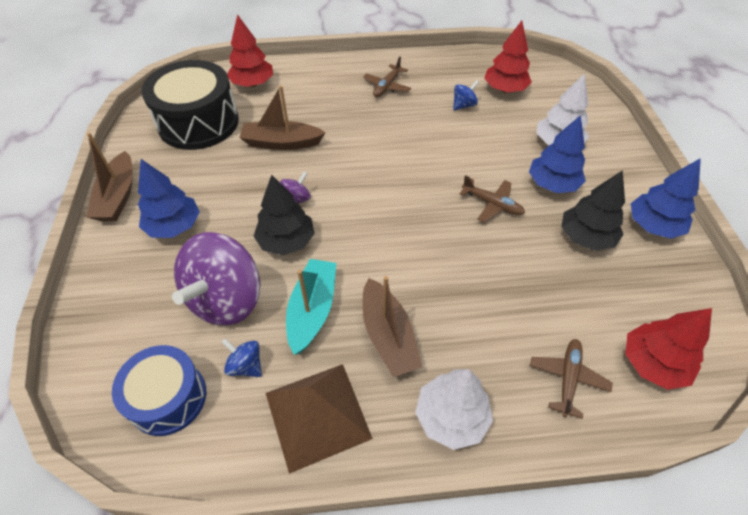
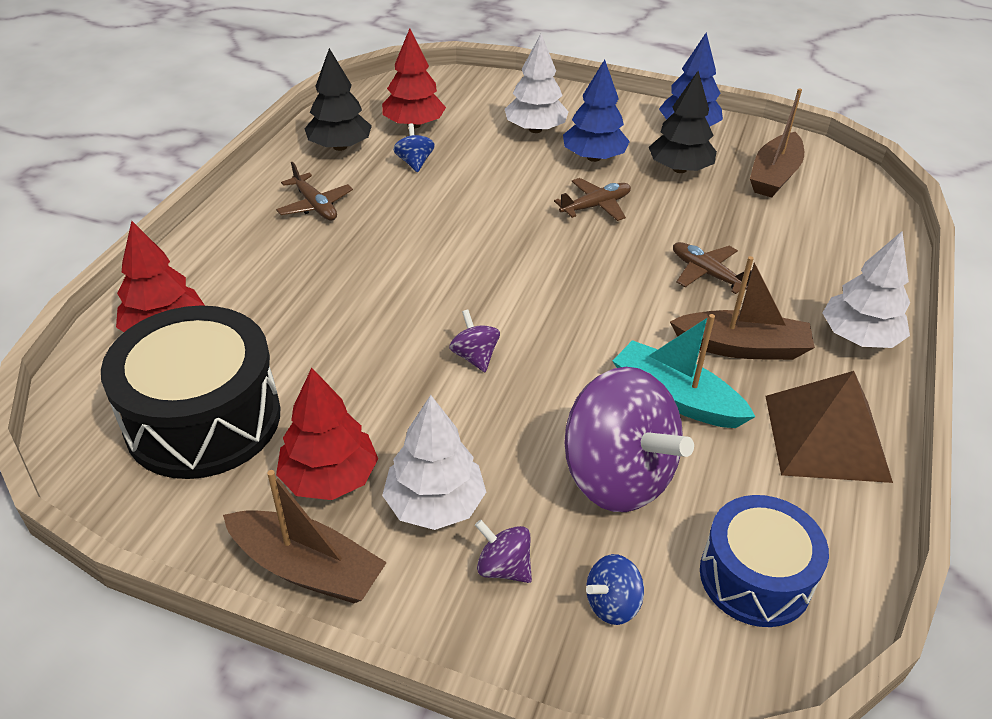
camera: 65 degrees left, 10 degrees down
blue tree [138,159,200,238] -> white tree [382,395,486,530]
blue spinning top [221,338,262,377] -> blue spinning top moved to [586,554,644,625]
brown boat [239,85,326,150] -> brown boat moved to [750,88,804,198]
black tree [253,175,315,255] -> black tree moved to [305,48,372,151]
brown plane [530,339,613,419] -> brown plane moved to [673,242,752,294]
red tree [625,308,712,390] -> red tree moved to [276,368,378,500]
none -> purple spinning top [475,520,532,583]

